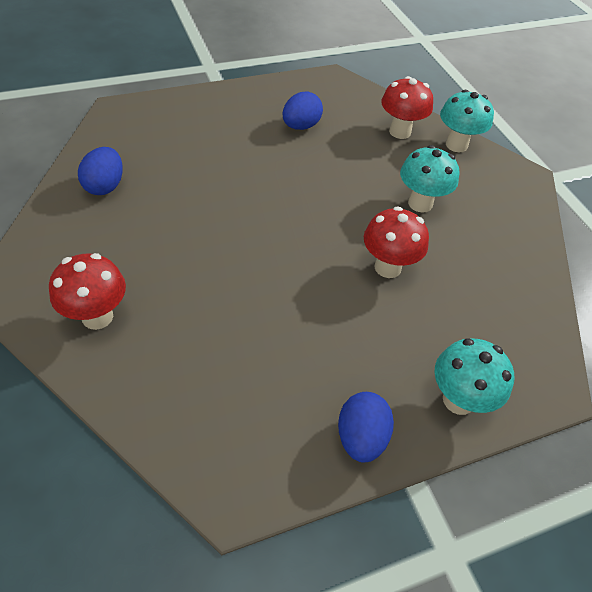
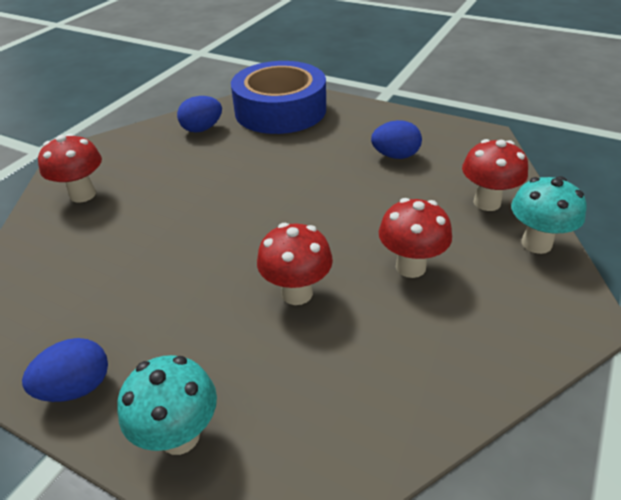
camera: 55 degrees right, 10 degrees down
turquoise mushroom [400,145,459,213] -> red mushroom [379,198,452,278]
none -> blue tape [231,61,326,134]

